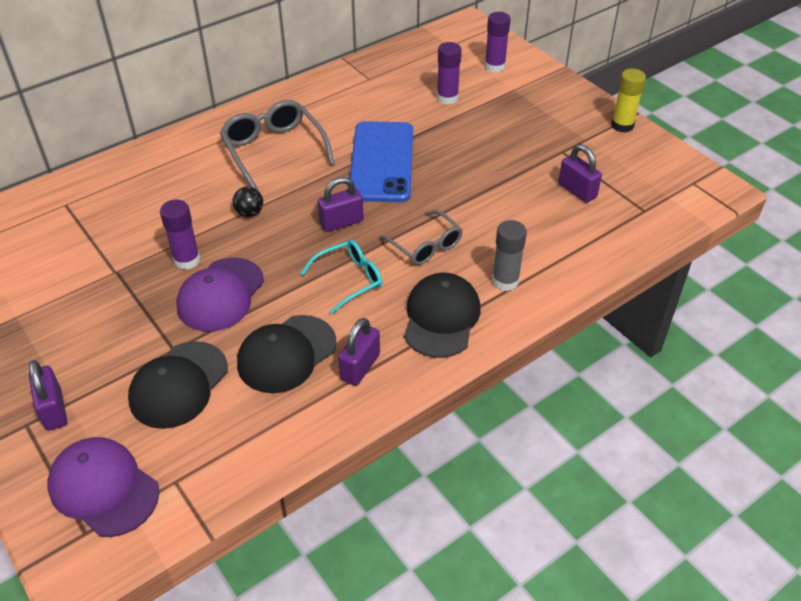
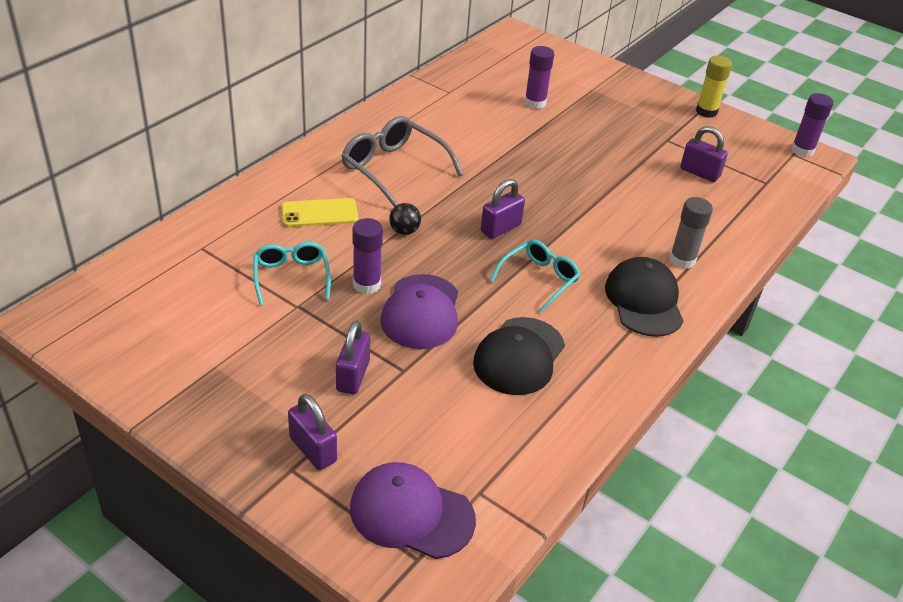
camera: 20 degrees left, 5 degrees down
black cap [128,341,228,429] -> none
purple padlock [338,318,380,386] -> purple padlock moved to [336,321,370,394]
blue phone [350,121,413,202] -> none
grey glasses [379,210,463,265] -> none
purple glue stick [485,12,511,73] -> purple glue stick moved to [791,93,833,157]
none -> turquoise glasses [253,242,331,306]
none -> yellow phone [281,198,358,227]

